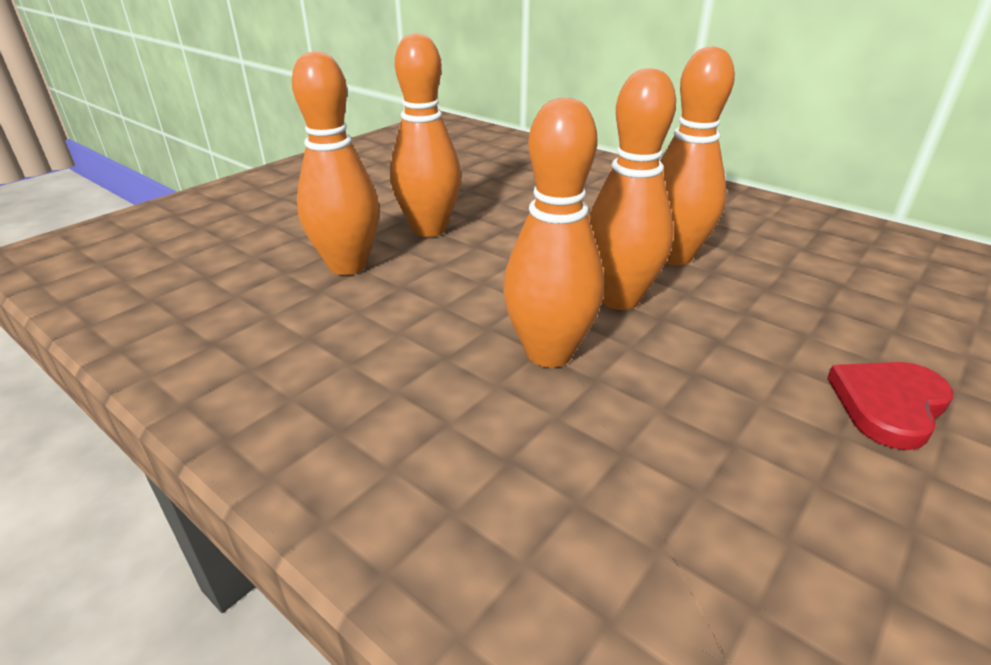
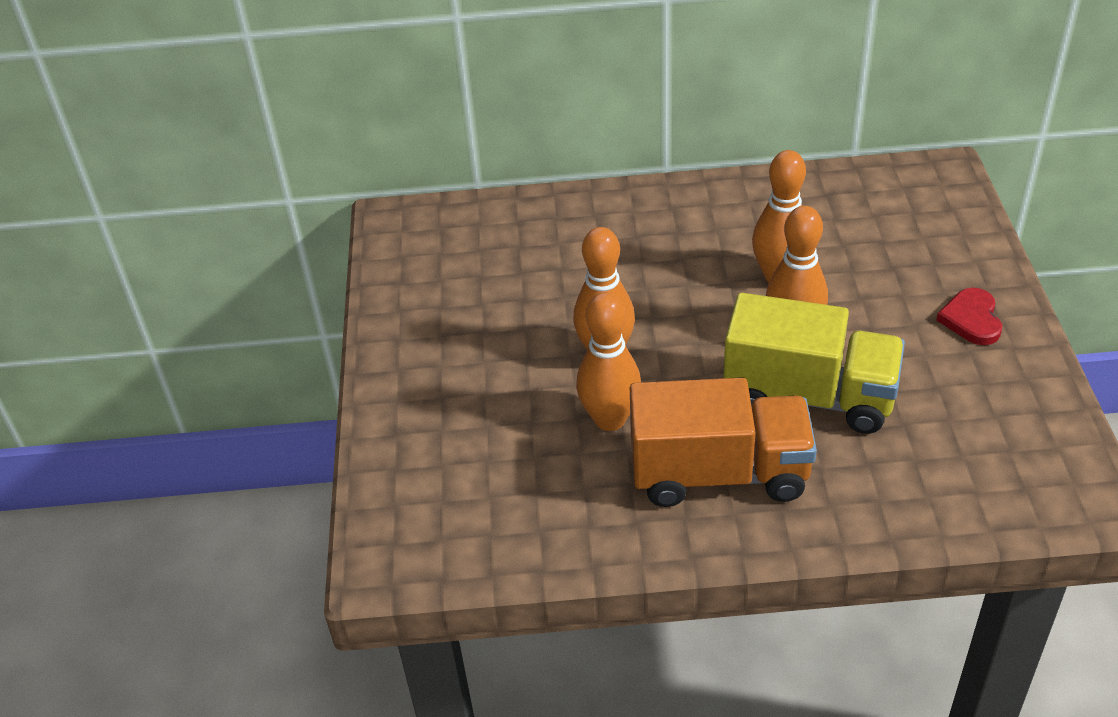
camera: 40 degrees left, 10 degrees up
orange bowling pin [503,98,604,368] -> yellow truck [723,293,905,434]
none -> orange truck [630,377,817,507]

